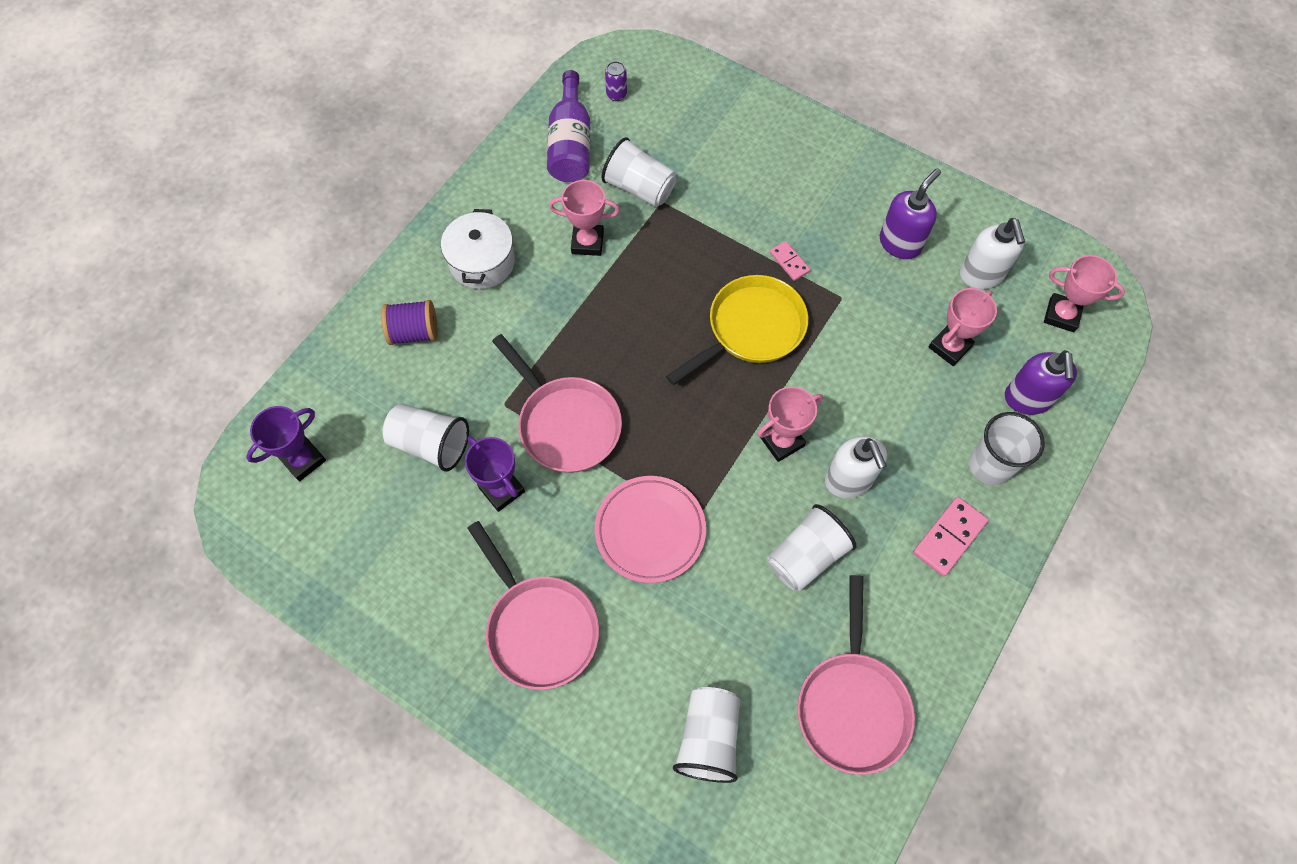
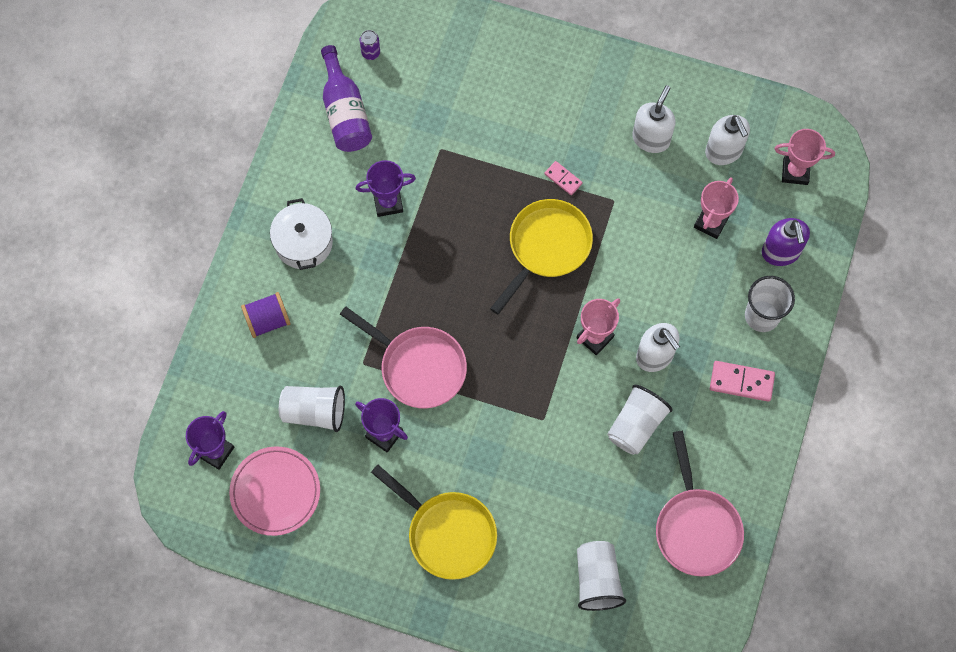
camera: 15 degrees left, 5 degrees up
pink pan [467,521,599,690] -> yellow pan [371,465,497,580]
pink trophy [549,180,620,256] -> purple trophy [356,160,416,217]
pink plate [595,476,706,583] -> pink plate moved to [229,447,320,536]
white cup [601,137,676,207] -> none
purple soap dispenser [880,168,941,259] -> white soap dispenser [632,85,675,153]
pink domino [913,497,988,577] -> pink domino turned 75 degrees clockwise [710,361,775,402]

